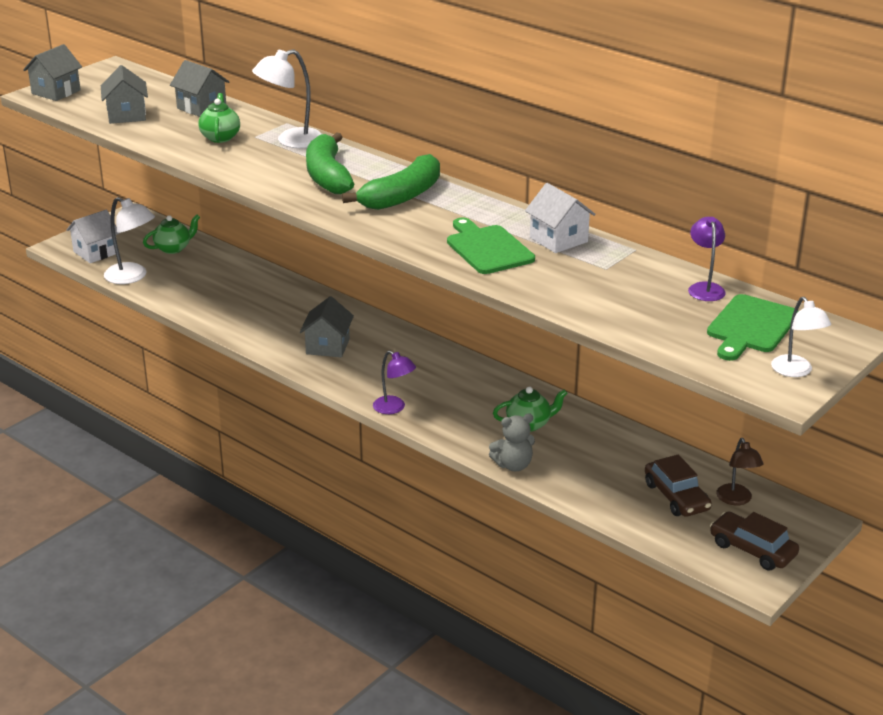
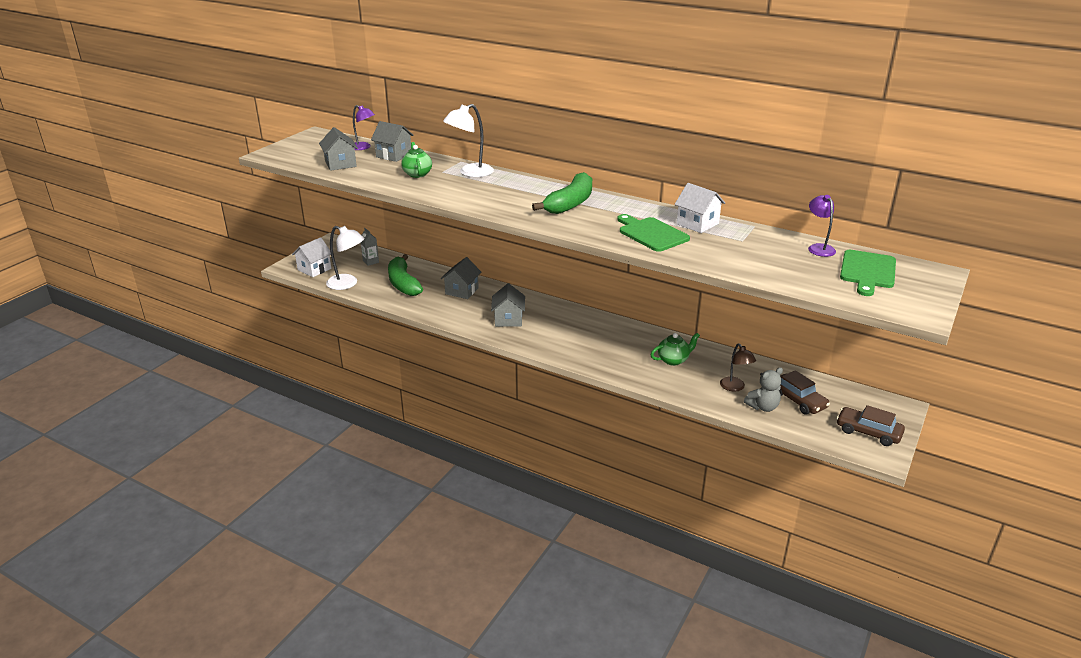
camera: 10 degrees left, 0 degrees up
grey house [23,44,82,101] -> grey house moved to [441,257,481,299]
green teapot [143,214,200,254] -> grey carton [361,228,379,266]
green banana [306,132,354,194] -> green banana moved to [388,254,423,296]
purple lamp [373,350,416,414] -> purple lamp moved to [353,105,375,150]
grey teddy bear [489,413,535,471] -> grey teddy bear moved to [744,368,783,412]
brown lamp [716,438,764,505] -> brown lamp moved to [720,343,756,392]
white lamp [771,297,831,377] -> none

